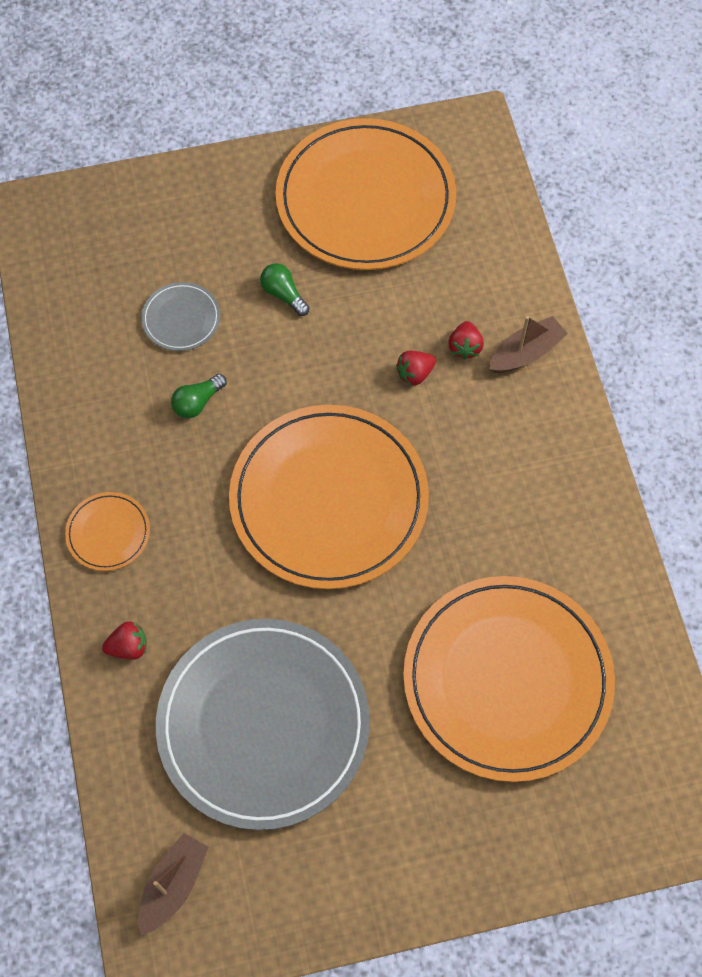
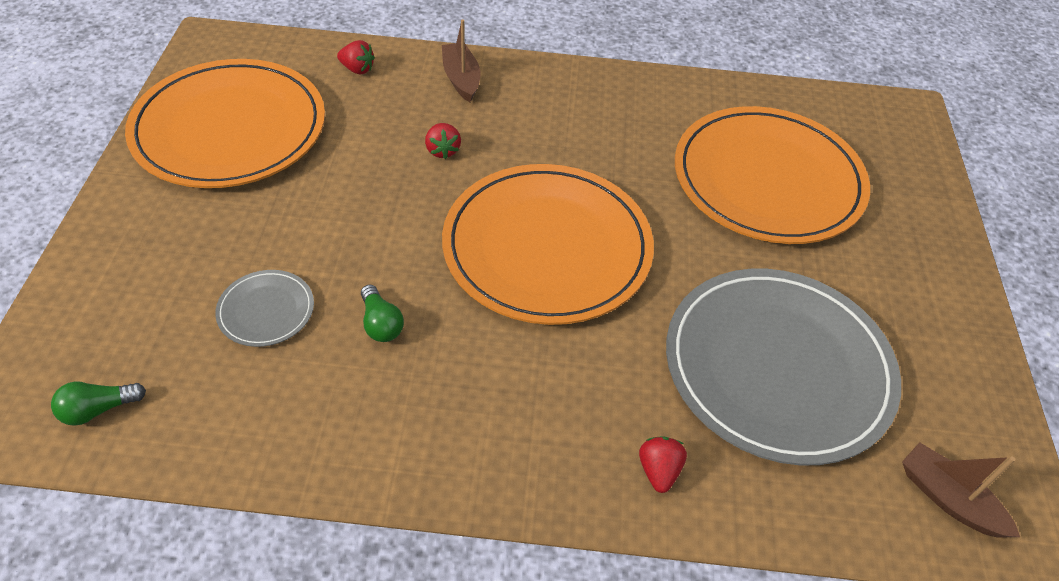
camera: 75 degrees left, 15 degrees down
orange plate [65,492,150,571] -> none
green light bulb [260,263,309,316] -> green light bulb moved to [51,382,146,426]
red strawberry [448,321,484,360] -> red strawberry moved to [337,40,375,74]

